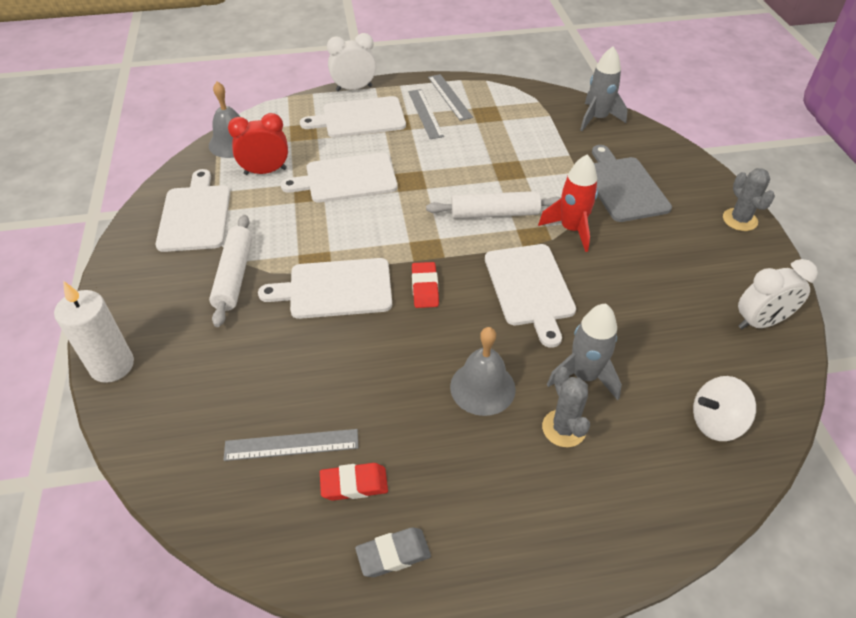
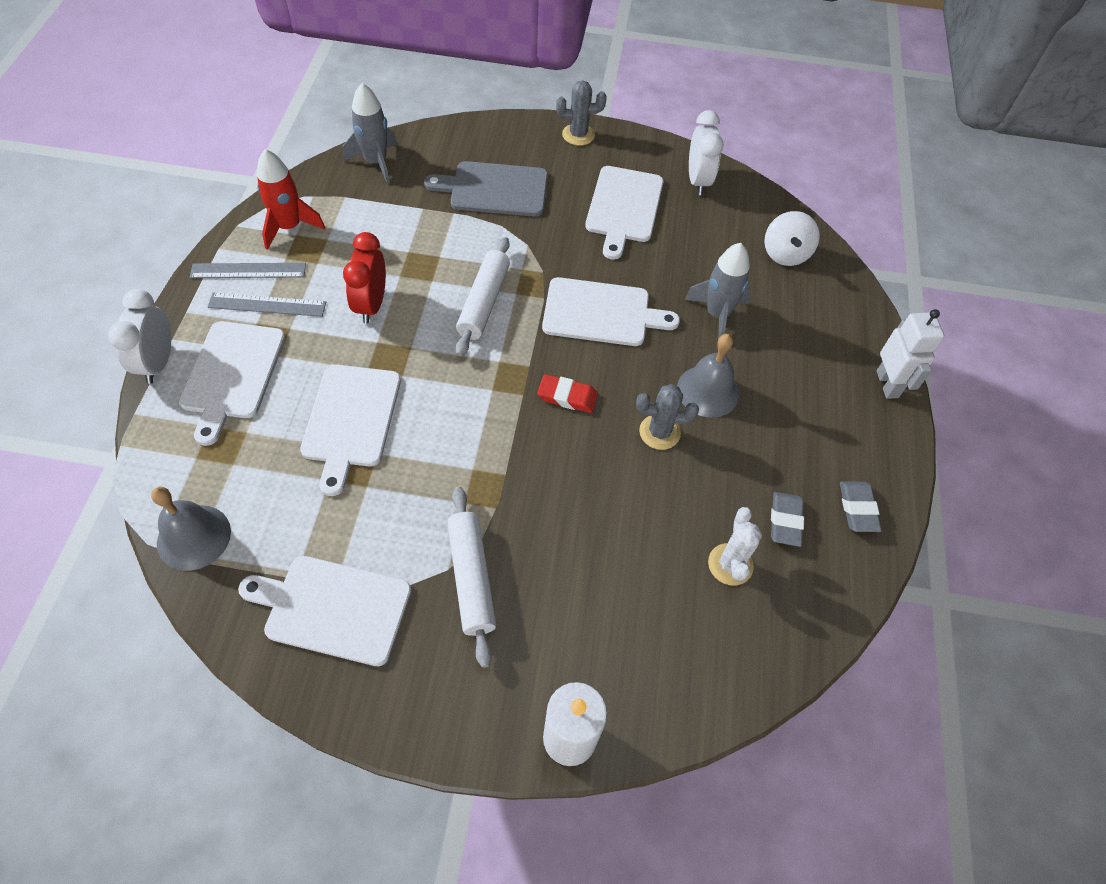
camera: 75 degrees left, 10 degrees up
white rolling pin [209,215,253,327] -> white rolling pin turned 60 degrees clockwise [447,487,496,668]
grey ruler [223,429,358,461] -> white cactus [708,507,762,585]
red clock [228,113,288,175] -> red clock moved to [343,232,386,324]
white cutting board [258,258,392,319] -> white cutting board moved to [585,166,664,260]
red eraser [320,463,388,501] -> grey eraser [771,492,804,547]
red rocket [538,154,598,252] -> red rocket moved to [257,149,325,250]
grey cactus [542,367,590,448] -> grey cactus moved to [636,384,699,450]
none -> white robot [876,309,945,399]

